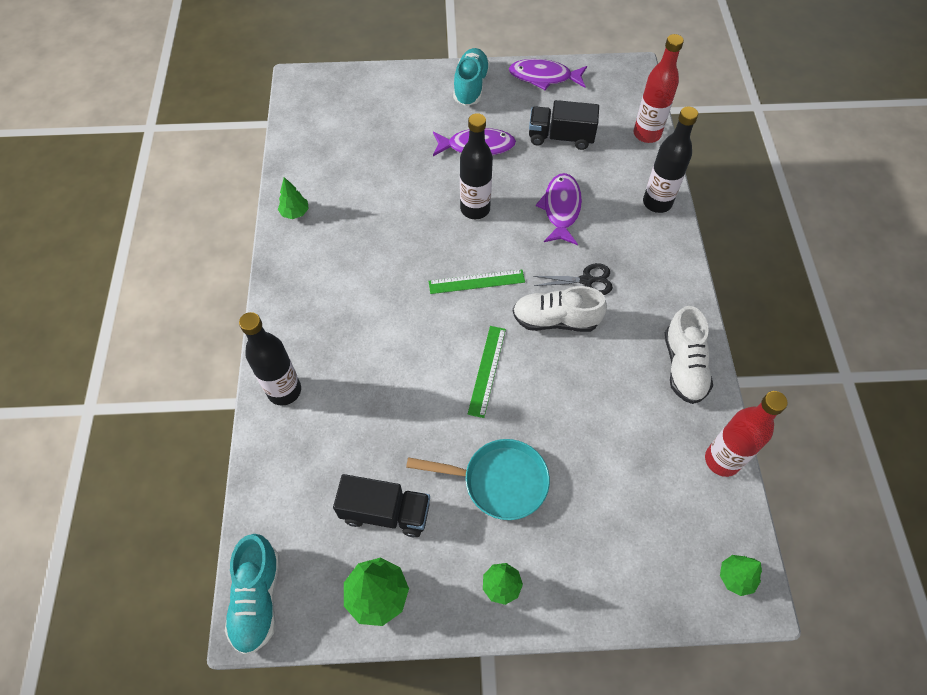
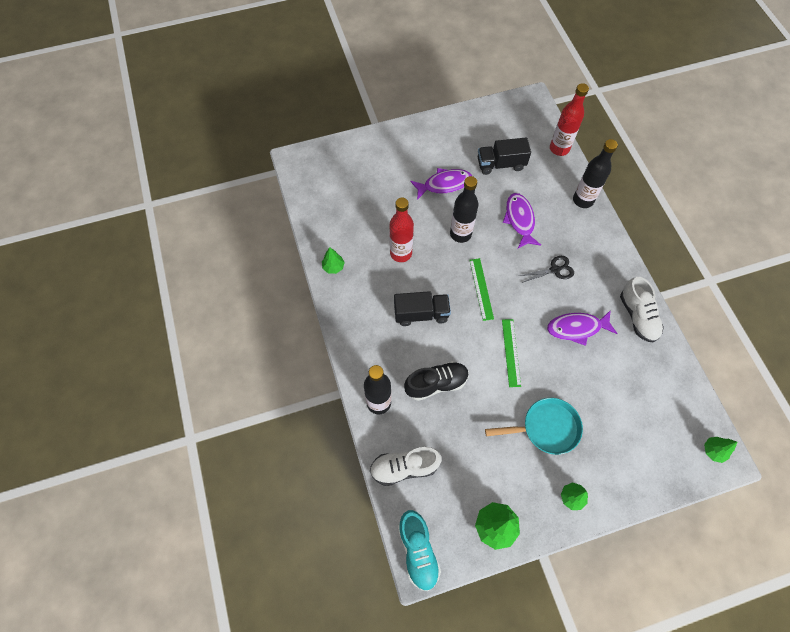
camera: 15 degrees left, 5 degrees up
black truck [333,474,430,537] -> black truck moved to [394,291,451,326]
green ruler [429,270,525,294] -> green ruler turned 75 degrees counterclockwise [469,258,494,321]
turquoise shoe [453,48,490,106] -> none
purple fish [509,59,587,90] -> purple fish moved to [547,310,618,346]
white shoe [513,286,607,332] -> white shoe moved to [370,447,442,486]
red bottle [705,391,788,477] -> red bottle moved to [389,198,414,262]
none -> black shoe [404,361,469,401]

